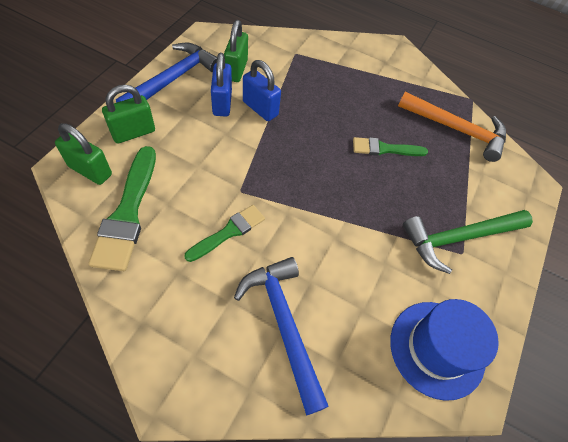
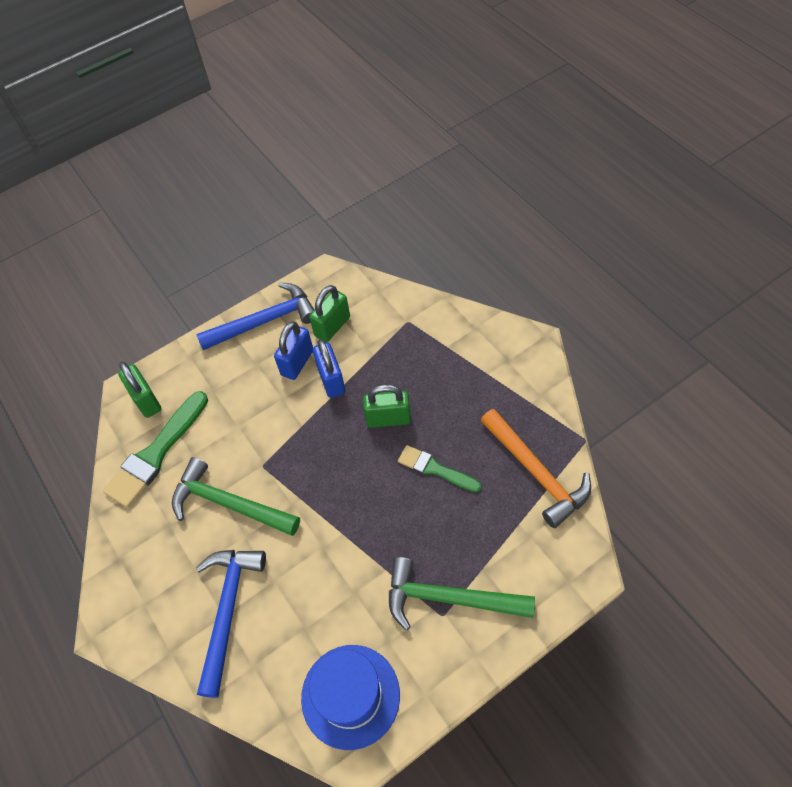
camera: 40 degrees right, 0 degrees up
green padlock [102,85,155,143] -> green padlock moved to [363,384,411,428]
green brush [184,205,265,262] -> green hammer [172,457,300,536]

